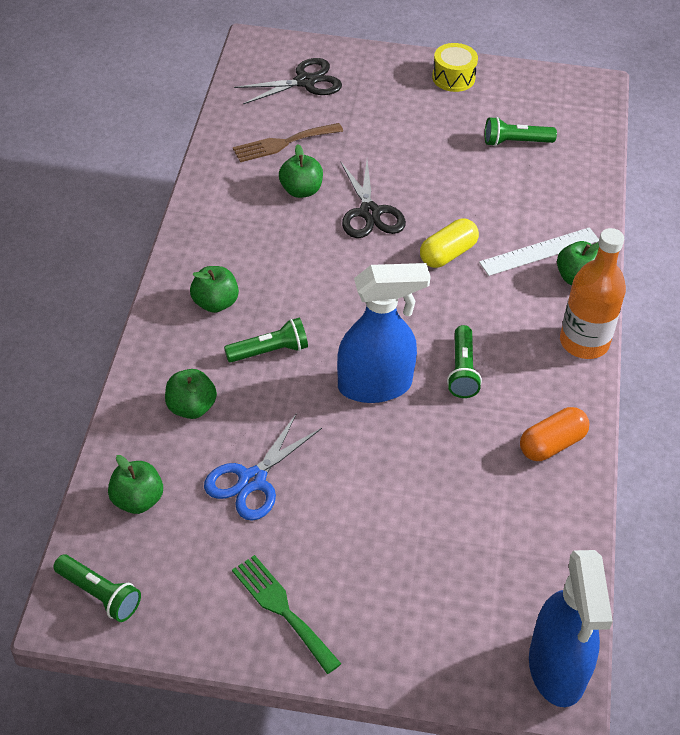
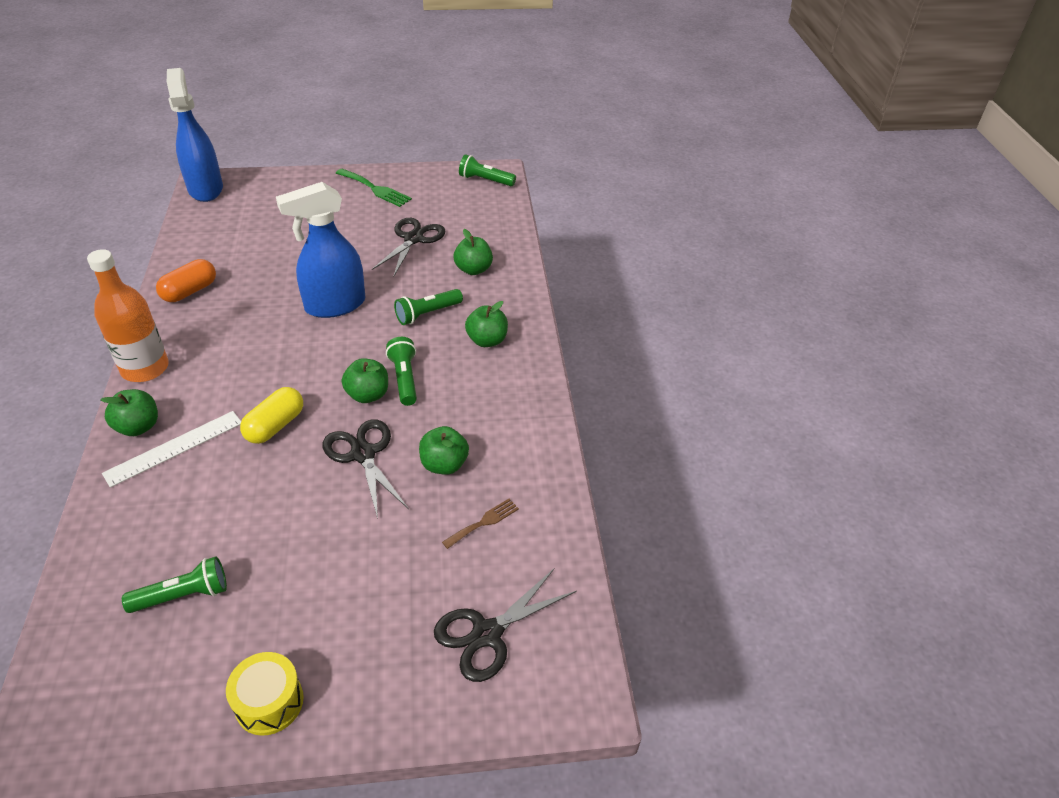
camera: 165 degrees right, 5 degrees down
green apple [108,455,163,514] -> green apple moved to [342,358,388,403]
blue scissors [204,413,322,521] -> black scissors [372,218,445,277]
brown fork [233,123,343,162] -> brown fork [442,499,519,549], size x0.62
green flashlight [447,325,482,398] -> green flashlight moved to [386,337,417,406]

